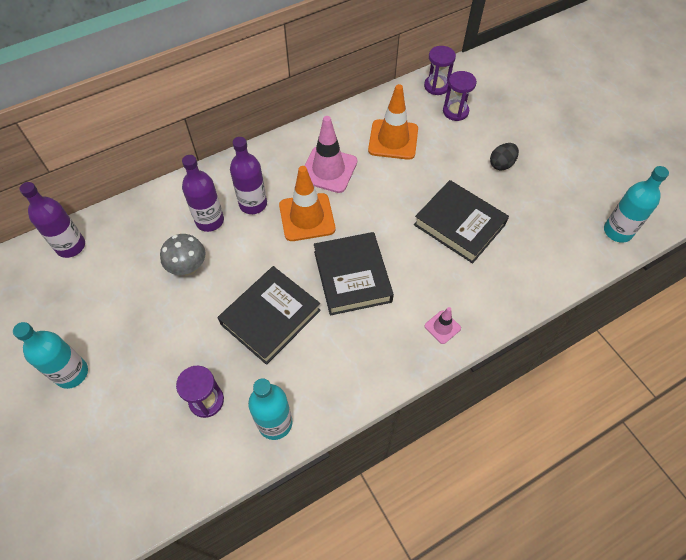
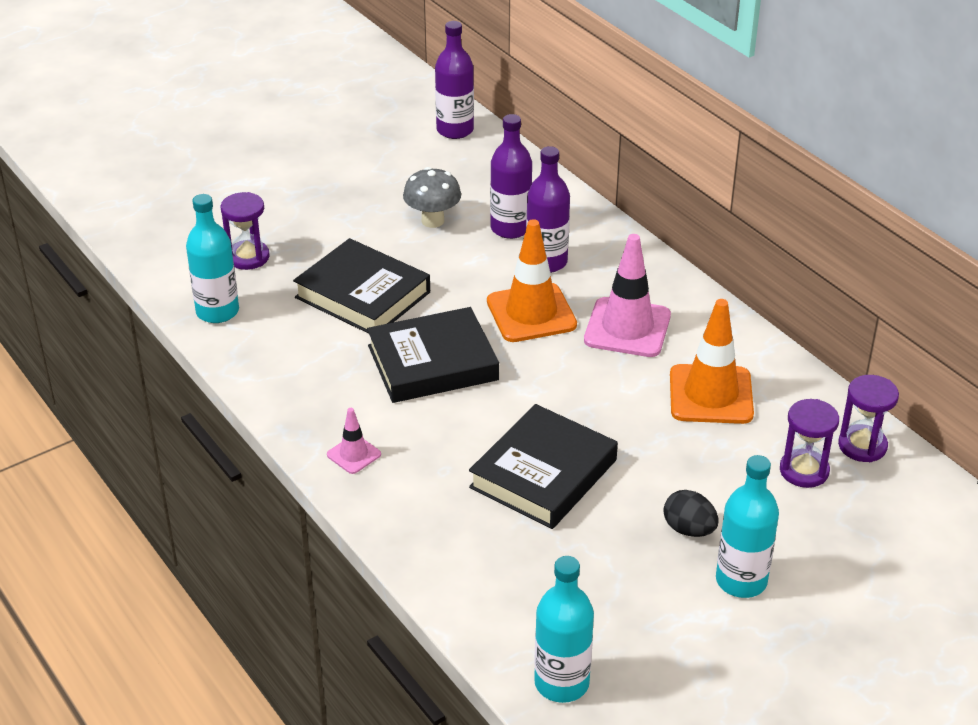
camera: 85 degrees right, 20 degrees down
turquoise bottle [13,322,88,389] -> turquoise bottle moved to [716,455,779,598]

